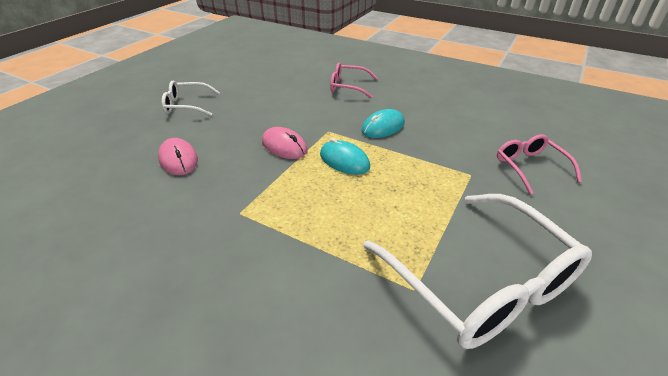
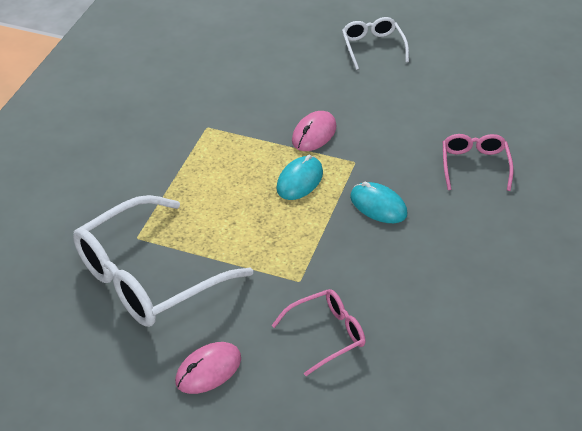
camera: 80 degrees right, 5 degrees up
pink mouse [158,138,198,175] -> pink mouse moved to [175,342,241,394]

